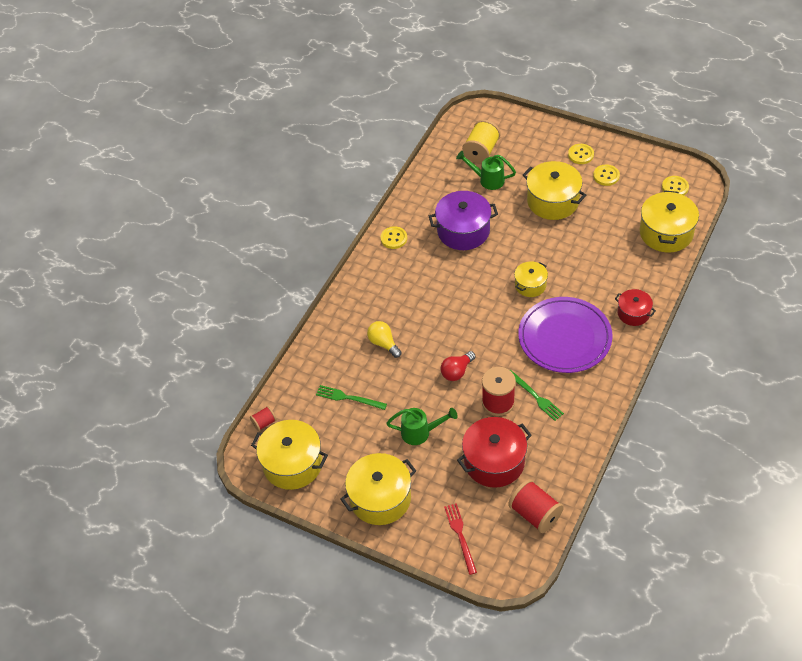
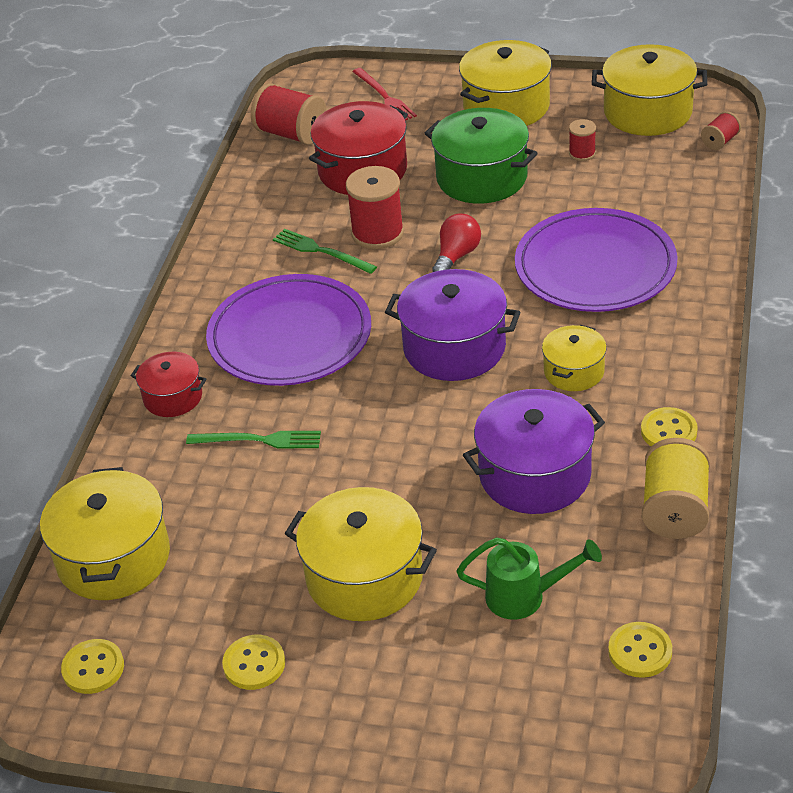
camera: 165 degrees right, 10 degrees down
green fork [316,385,387,410] -> green fork moved to [186,431,321,449]
yellow light bulb [367,321,402,358] -> purple plate [515,208,678,312]
green watering can [386,408,458,445] -> green pot [425,108,537,204]
yellow spool [462,120,501,163] -> yellow spool moved to [642,438,710,539]
yellow pot [514,261,548,297] -> yellow pot moved to [542,325,607,391]
yellow button [568,144,594,164] -> yellow button moved to [608,622,672,678]
none -> purple pot [385,269,520,381]
none -> red spool [569,119,596,161]

